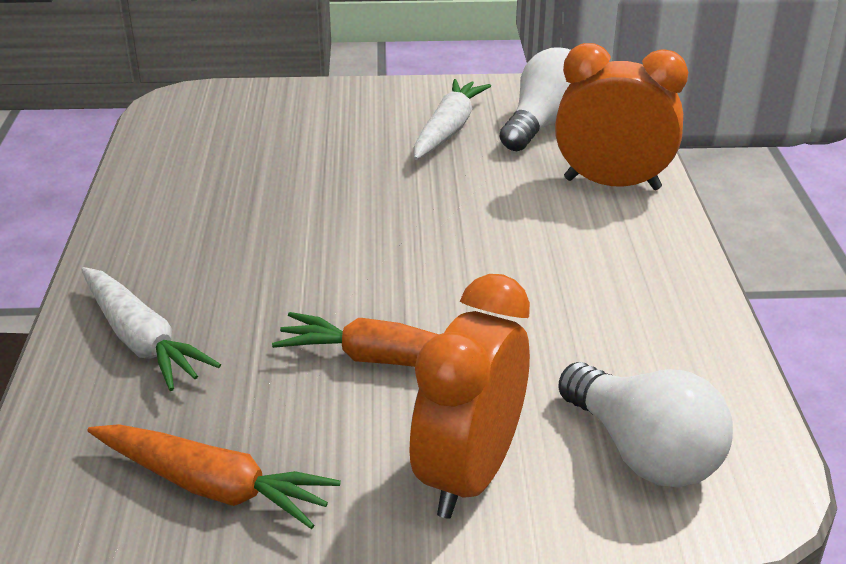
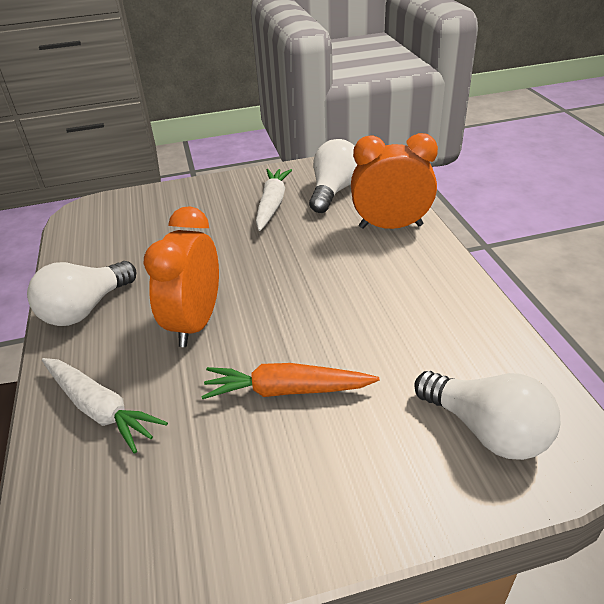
camera: 10 degrees left, 5 degrees up
orange carrot [88,424,341,529] -> none
orange clock [409,274,530,519] -> orange clock moved to [144,206,219,347]
none -> white light bulb [27,261,136,326]

